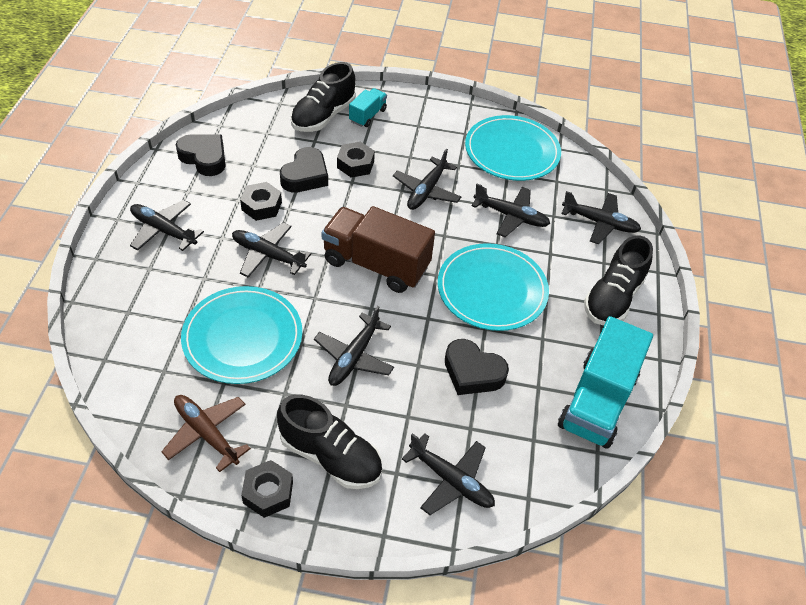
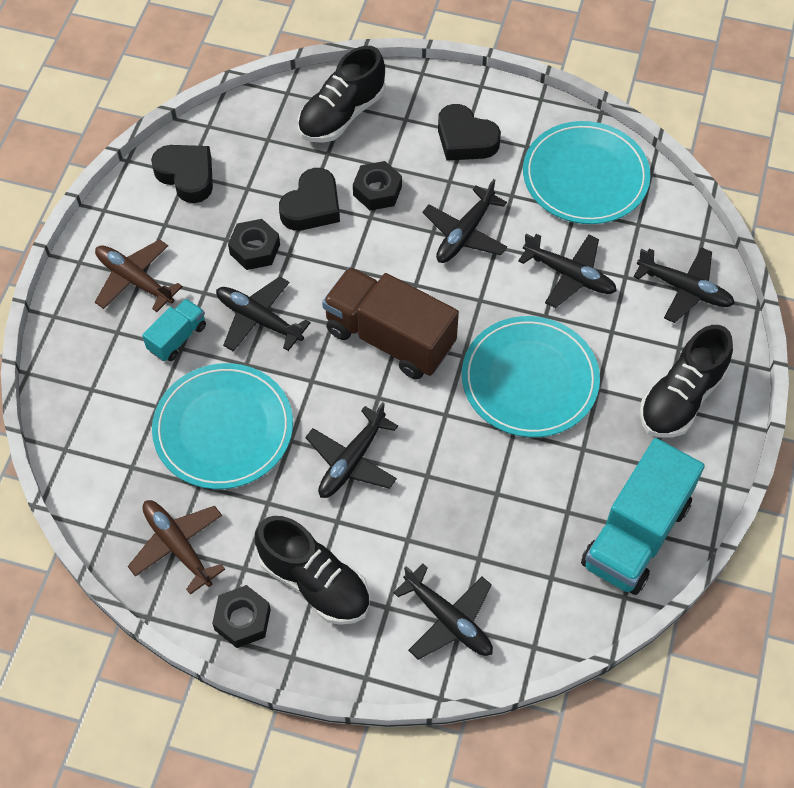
camera: 10 degrees right, 10 degrees up
black plane [130,200,204,251] -> brown plane [95,239,183,312]
turquoise truck [349,88,387,127] -> turquoise truck moved to [142,299,206,361]
black heart [445,339,509,395] -> black heart moved to [438,104,501,161]

